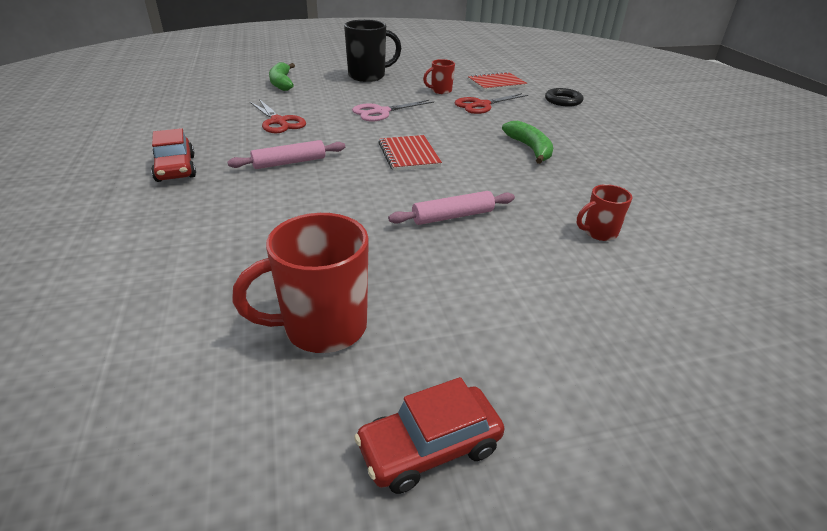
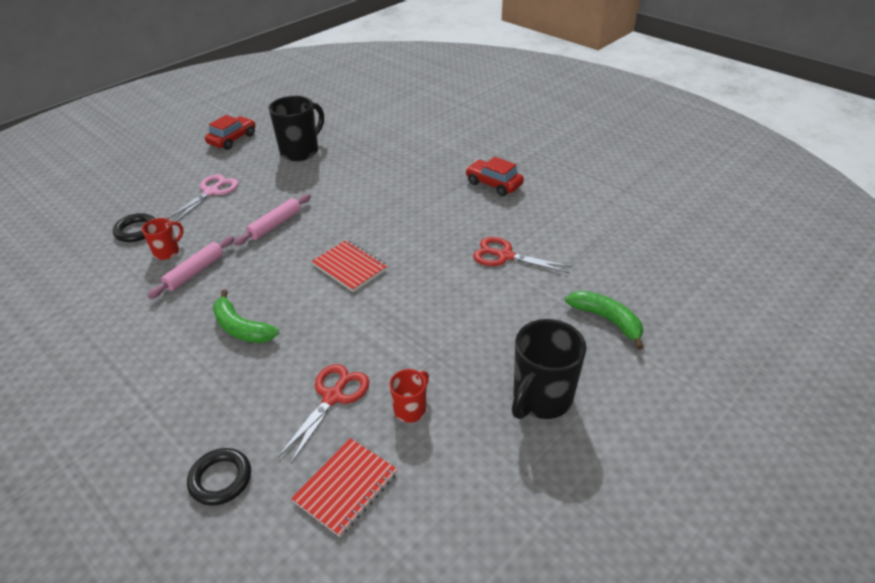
camera: 150 degrees right, 5 degrees up
pink rolling pin [227,140,345,169] -> pink rolling pin moved to [147,236,235,299]
red mug [232,213,369,353] -> black mug [269,96,324,161]
pink scissors [352,100,434,121] -> pink scissors moved to [167,174,239,222]
none -> black ring [113,213,155,242]

